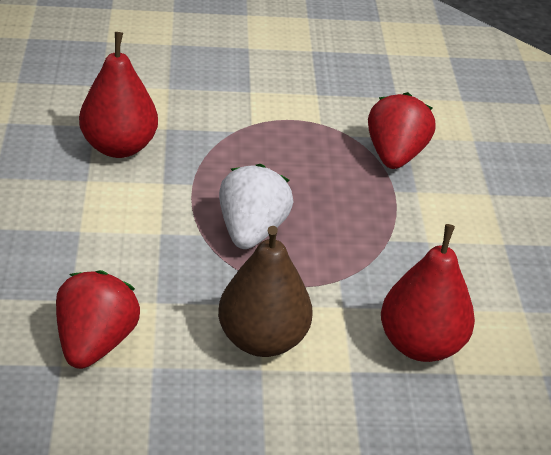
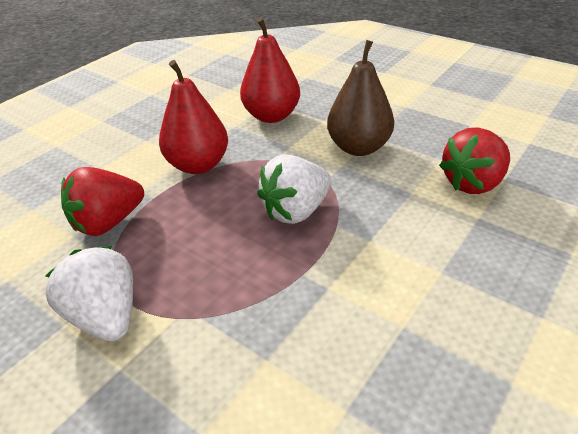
camera: 135 degrees left, 0 degrees up
red pear [79,32,158,158] -> red pear moved to [159,60,228,174]
none -> white strawberry [45,246,133,341]

